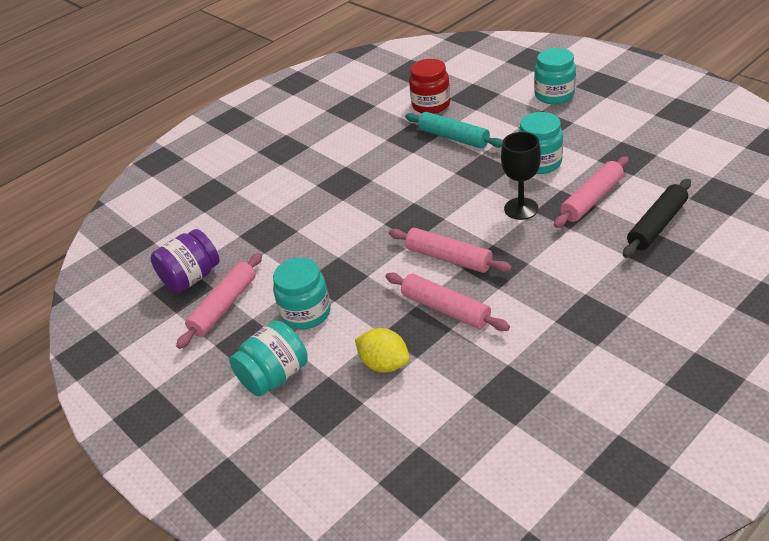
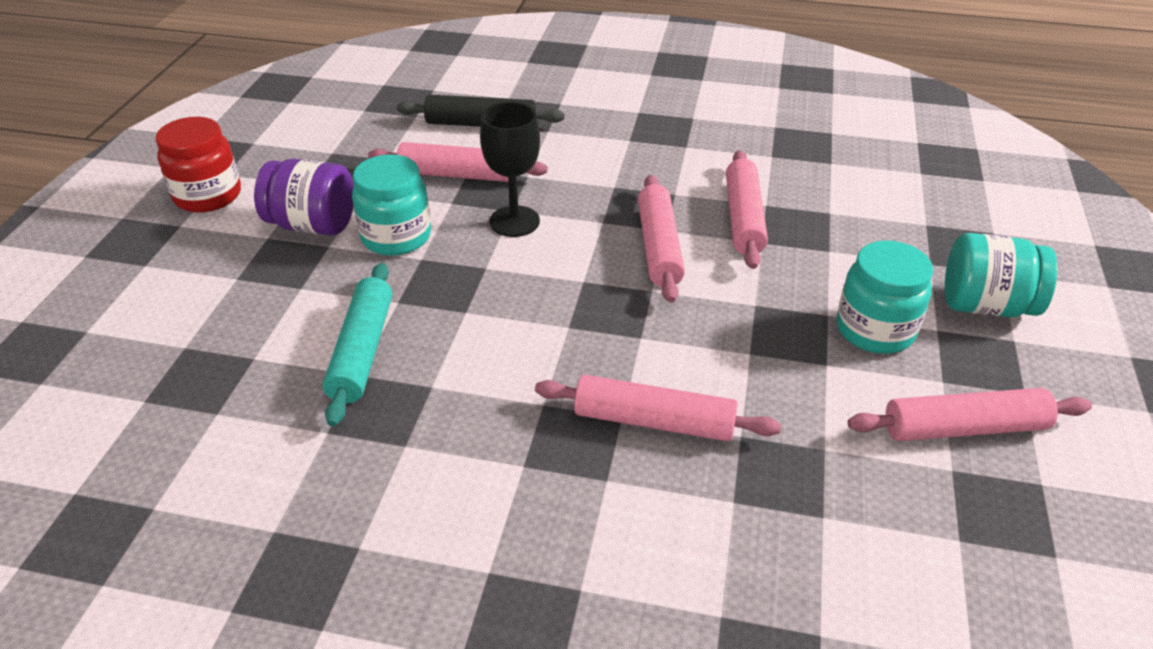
camera: 130 degrees left, 0 degrees up
purple jar [151,229,220,293] -> purple jar moved to [254,159,354,236]
yellow lemon [355,328,409,373] -> none
red jar [409,59,450,114] -> red jar moved to [156,117,241,213]
turquoise jar [534,48,576,104] -> none
none -> pink rolling pin [535,375,781,441]

